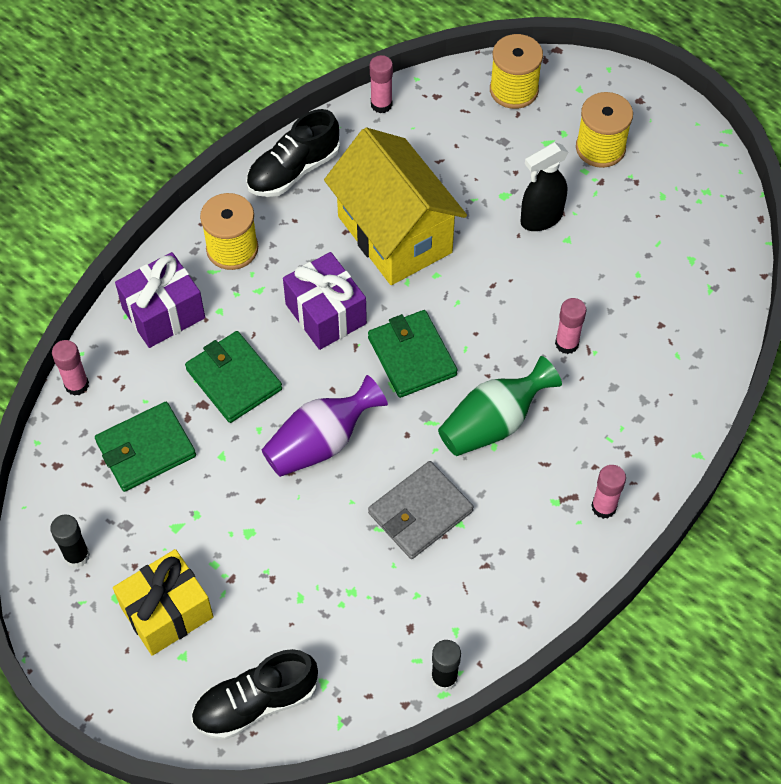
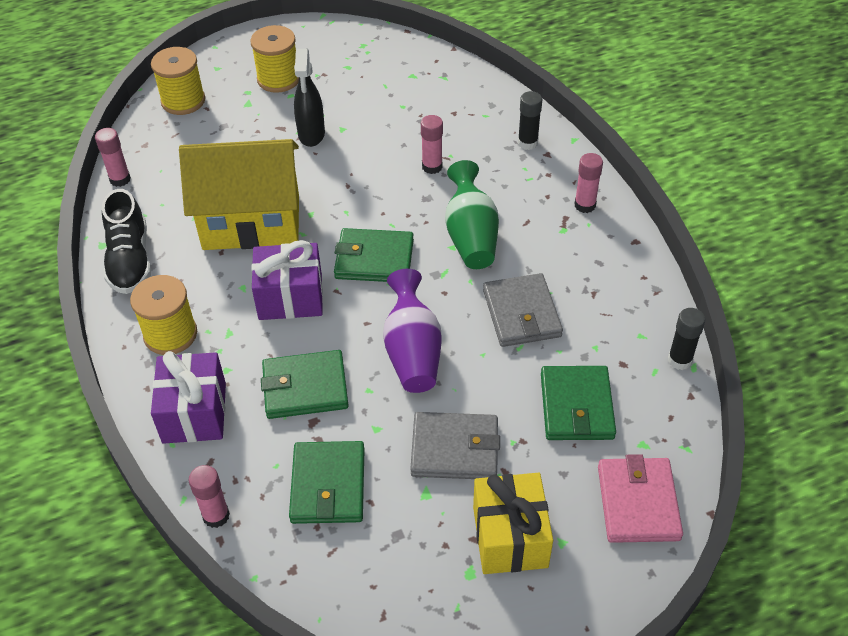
camera: 60 degrees left, 10 degrees down
black glue stick [50,515,90,568] -> black glue stick moved to [518,91,542,150]
black shoe [191,649,318,740] -> pink wallet [598,454,683,543]
none -> grey wallet [410,412,500,479]
none -> green wallet [541,366,616,440]

